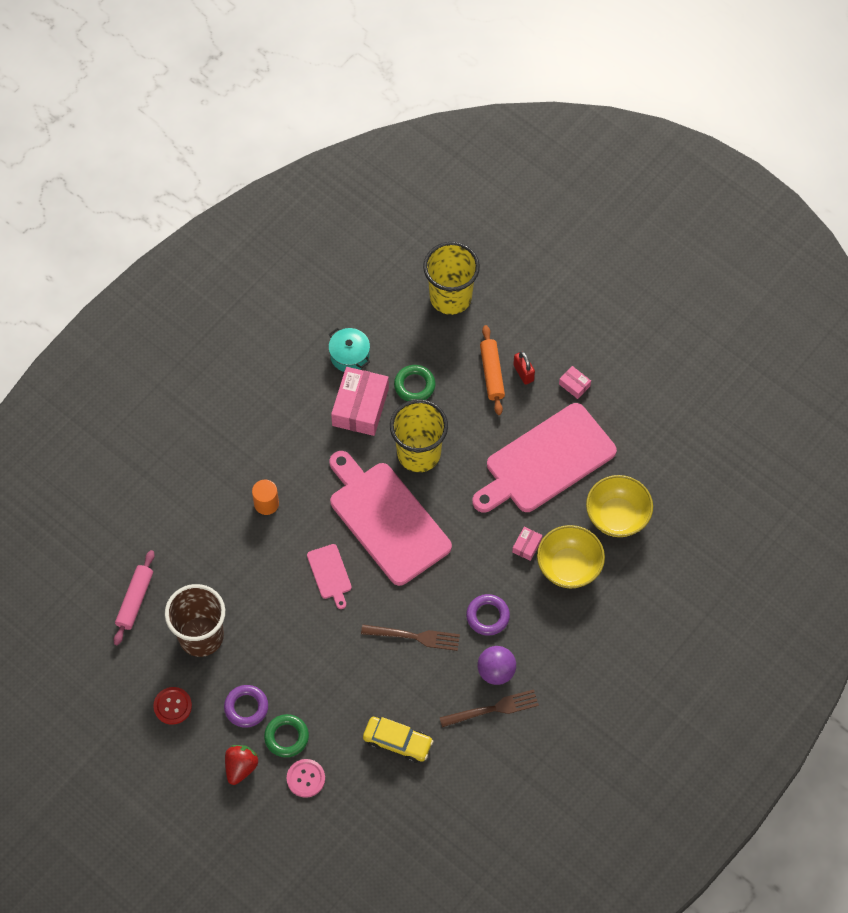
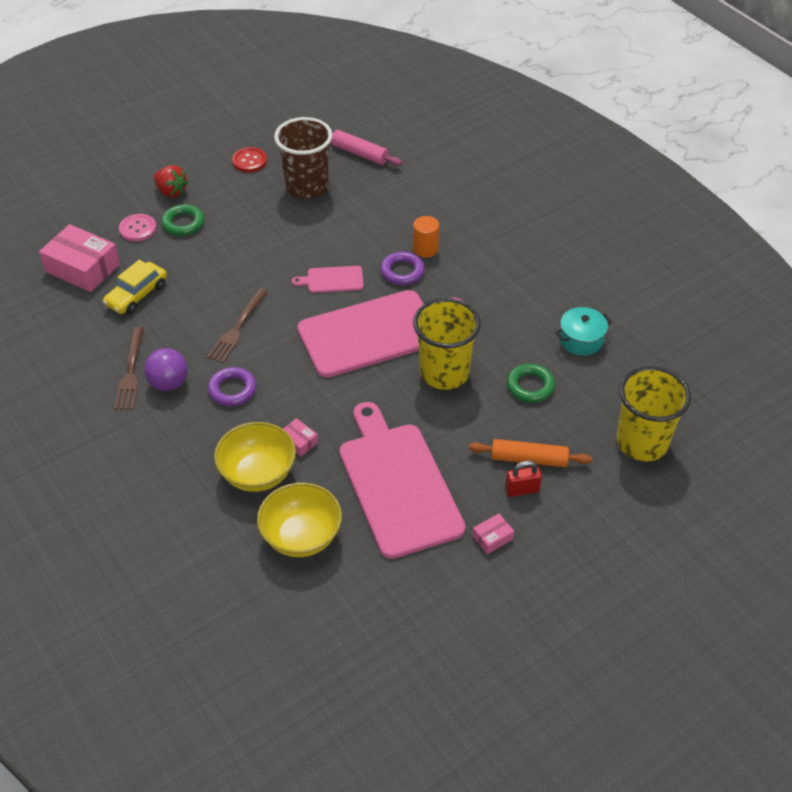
camera: 105 degrees right, 15 degrees down
purple ring [224,685,268,728] -> purple ring moved to [380,252,425,285]
pink box [331,367,389,436] -> pink box moved to [39,224,120,292]

